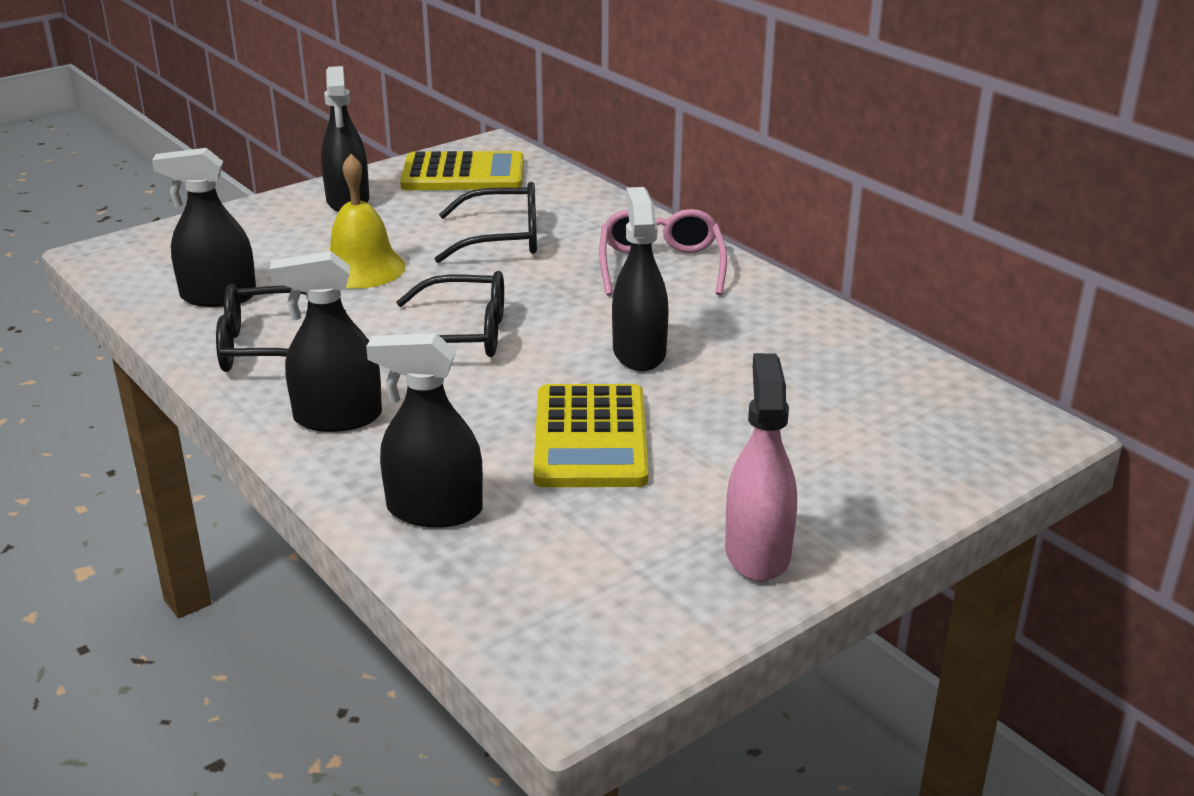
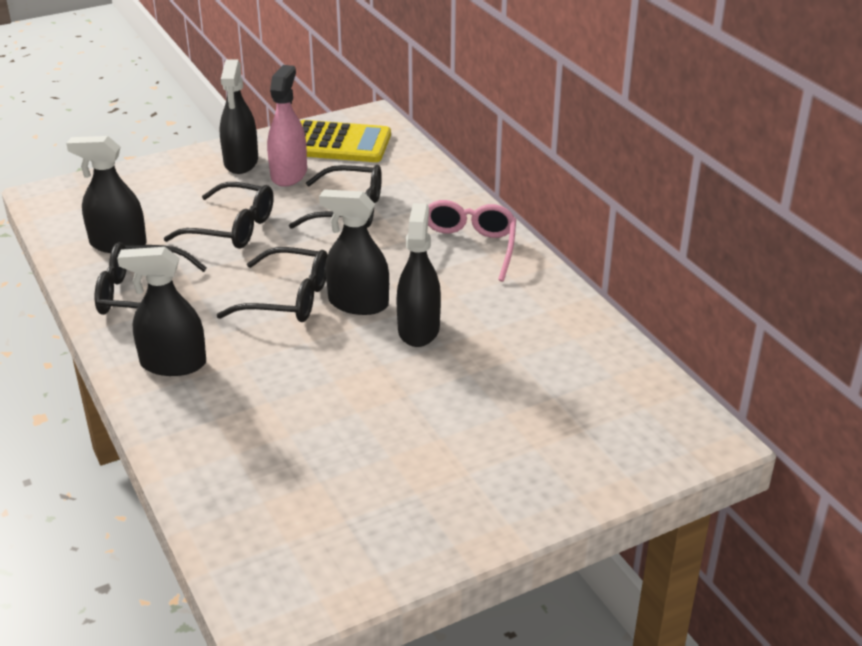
camera: 10 degrees right, 5 degrees up
yellow bell [330,154,406,288] -> black glasses [164,182,274,249]
black spray bottle [366,333,483,527] -> black spray bottle moved to [319,189,389,315]
yellow calculator [533,384,649,487] -> none
pink spray bottle [725,353,797,582] -> pink spray bottle moved to [267,65,307,187]

